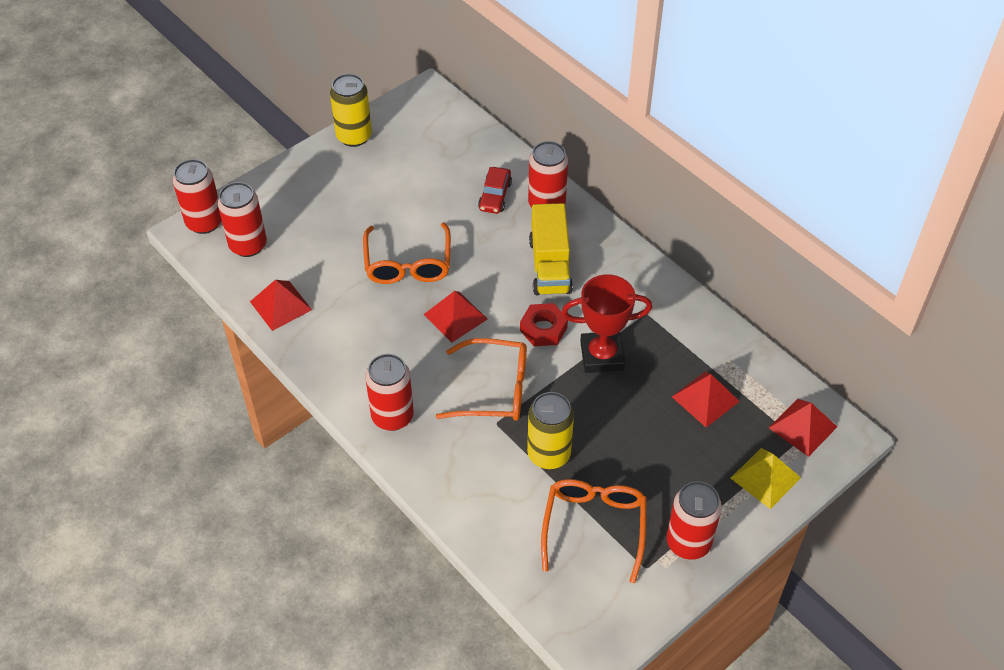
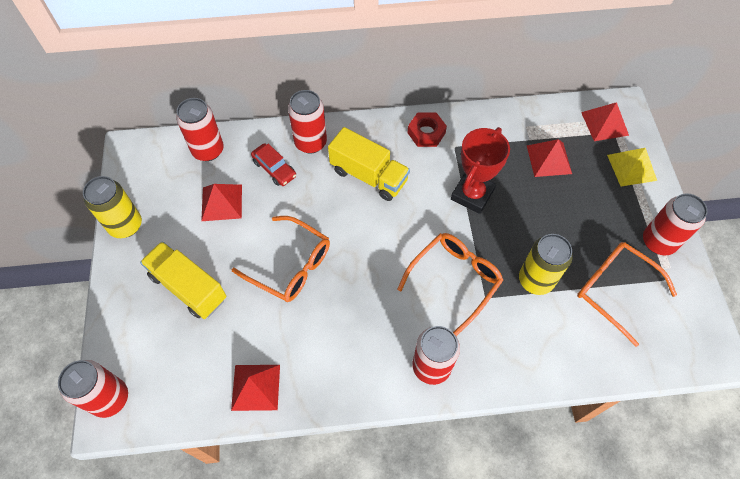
camera: 55 degrees left, 10 degrees up
red can [218,182,267,257] -> red can moved to [176,98,224,161]
red pyramid [423,291,487,342] -> red pyramid moved to [201,184,242,221]
red nut [520,303,568,346] -> red nut moved to [408,112,447,147]
none -> yellow truck [140,241,226,319]

